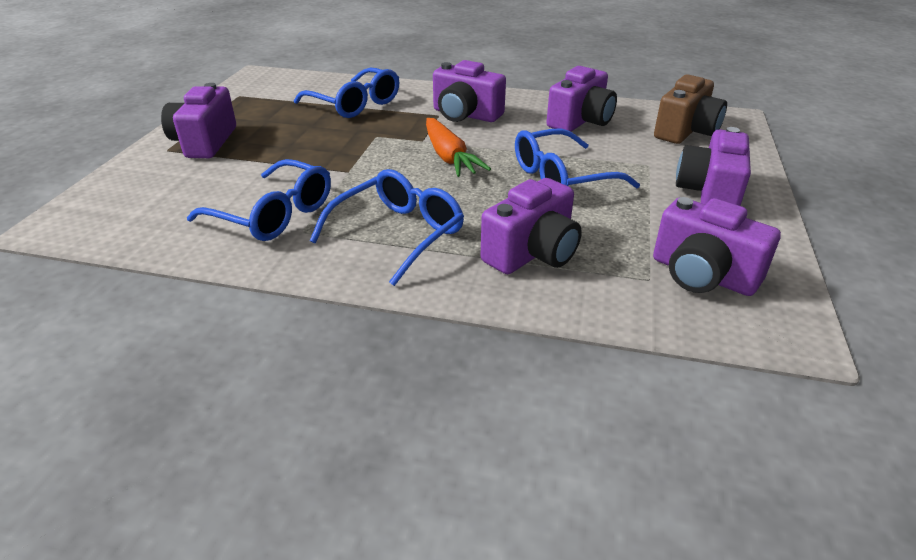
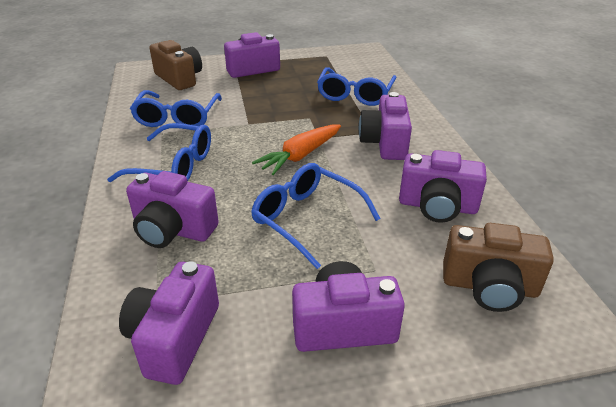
camera: 65 degrees right, 0 degrees up
none -> brown camera [150,40,202,90]

